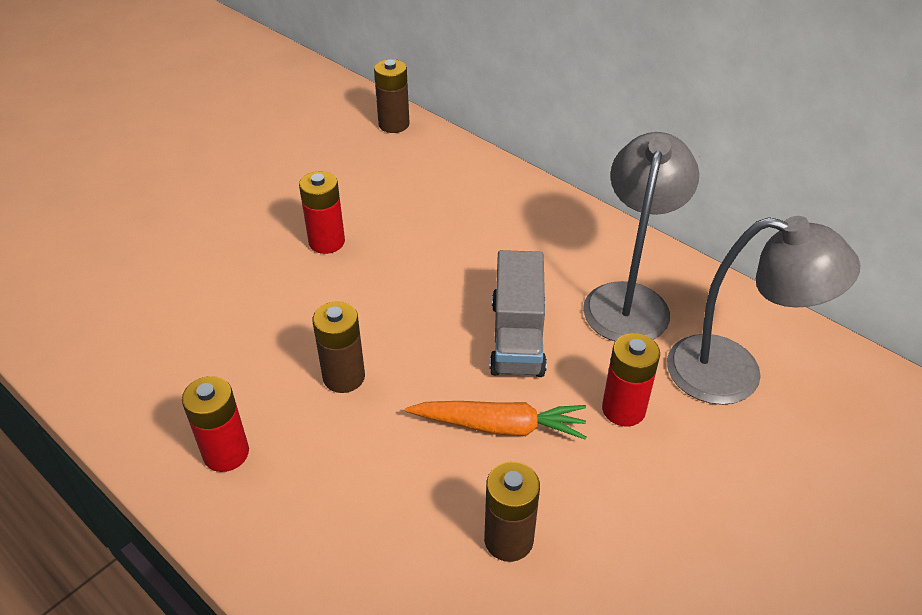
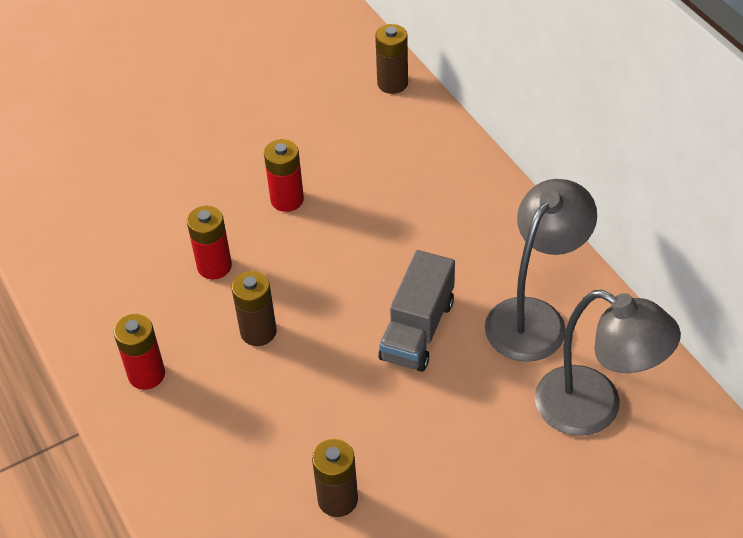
camera: 20 degrees right, 5 degrees up
orange carrot [405,401,586,440] -> none
red battery [602,333,660,427] -> red battery moved to [187,206,232,279]

